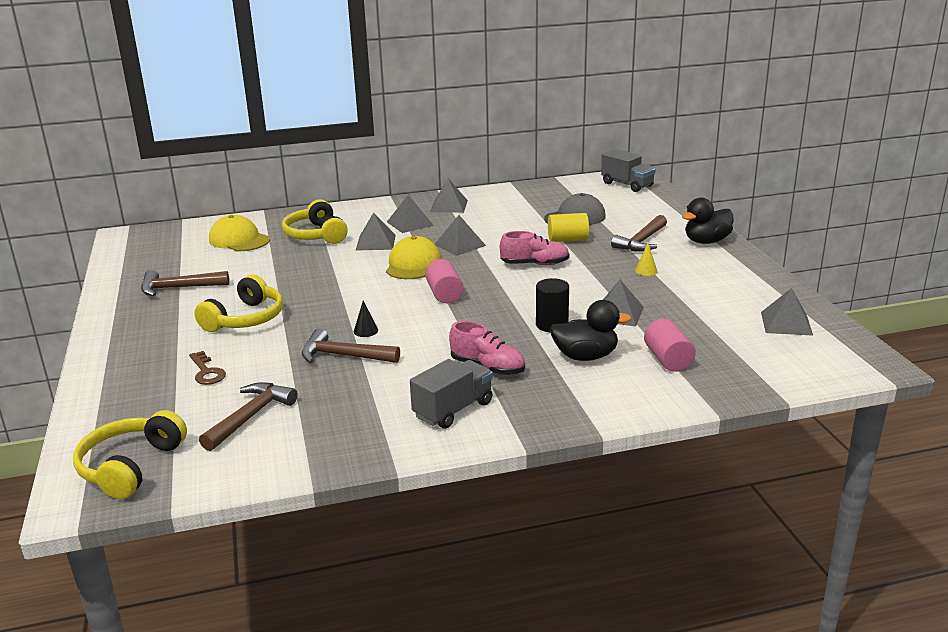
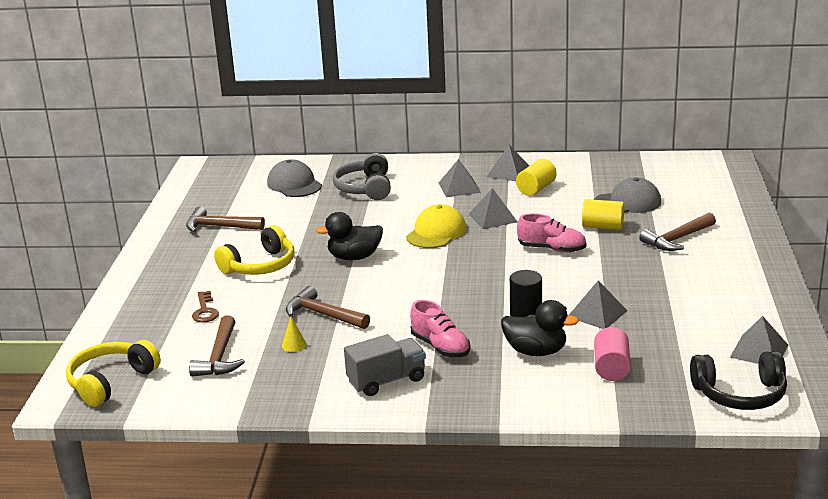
camera: 20 degrees right, 0 degrees up
brown hammer [199,382,298,451] -> brown hammer turned 135 degrees clockwise [189,315,245,377]
yellow cap [209,215,270,251] -> grey cap [267,160,322,197]
yellow headphones [282,199,348,244] -> grey headphones [333,153,391,200]
black cone [354,301,378,337] -> none
grey pyramid [356,212,396,250] -> none
pink cylinder [425,259,464,303] -> none
grey truck [601,149,656,192] -> none
yellow cone [635,243,658,276] -> yellow cone moved to [282,316,307,352]
black duck [682,198,733,244] -> black duck moved to [316,212,383,260]
none -> yellow cylinder [516,159,557,196]
none -> black headphones [690,351,787,410]

